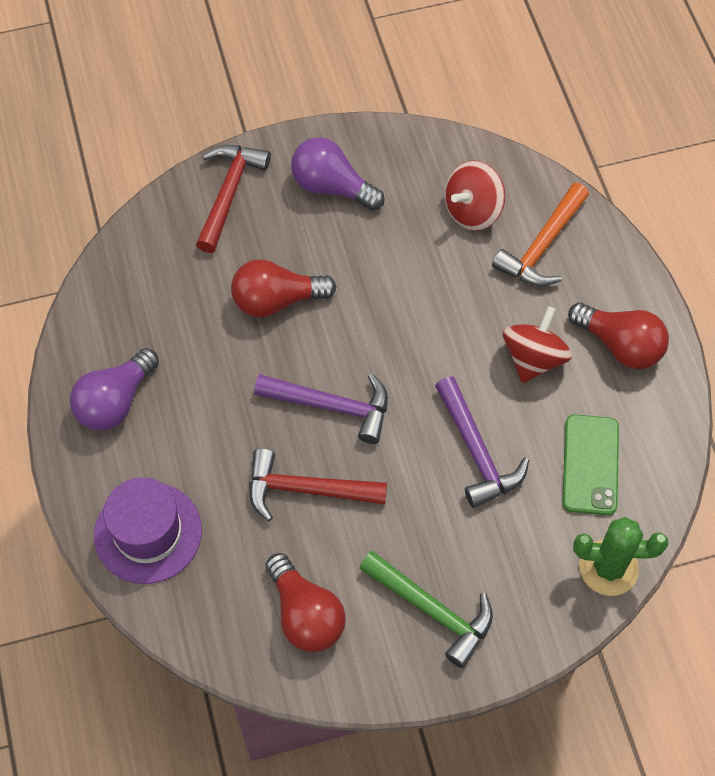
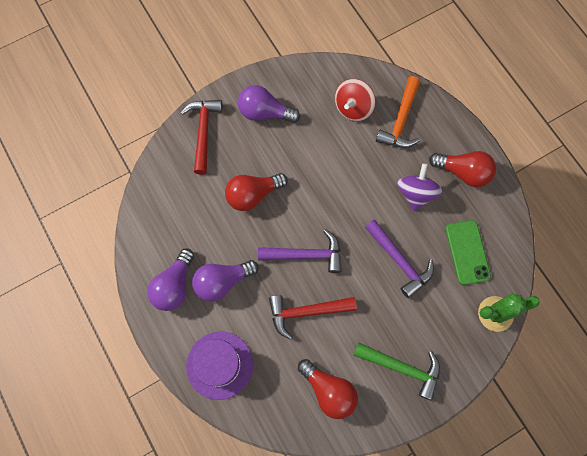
camera: 15 degrees left, 10 degrees up
red spinning top [503,306,572,383] -> purple spinning top [397,163,442,211]
none -> purple light bulb [192,260,259,302]

